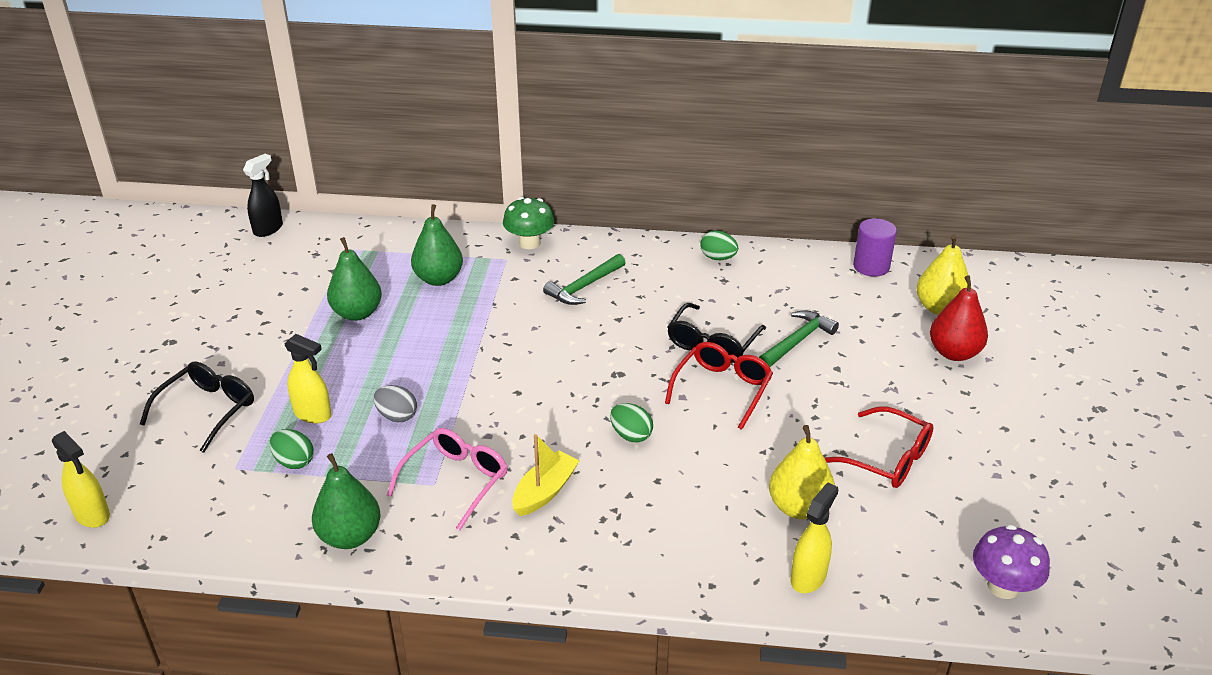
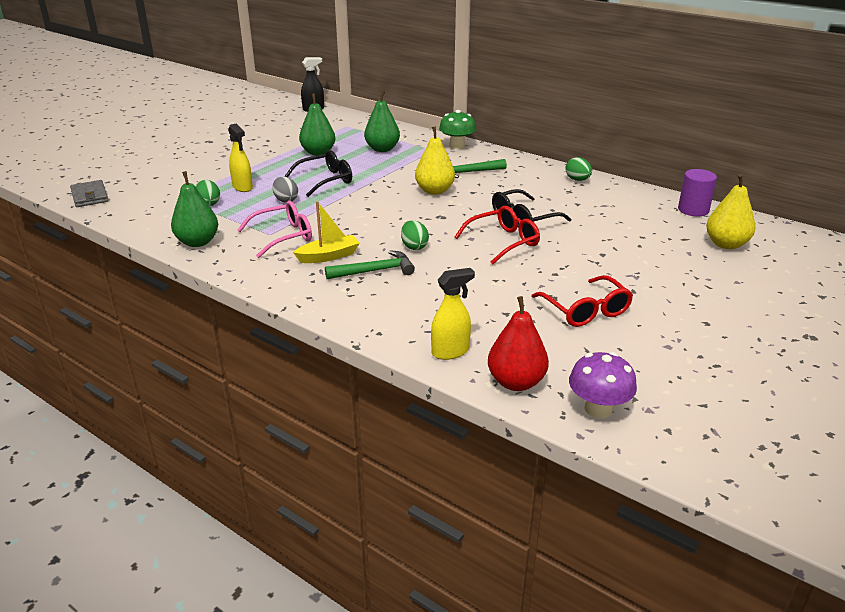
camera: 30 degrees right, 5 degrees down
yellow spray bottle [52,431,110,528] -> grey wallet [70,180,109,207]
black glasses [140,362,254,453] -> black glasses moved to [285,150,352,197]
green hammer [759,311,839,367] -> green hammer moved to [325,250,415,279]
yellow pear [769,425,835,519] -> yellow pear moved to [415,126,455,195]
red pear [930,275,988,361] -> red pear moved to [488,296,549,391]

